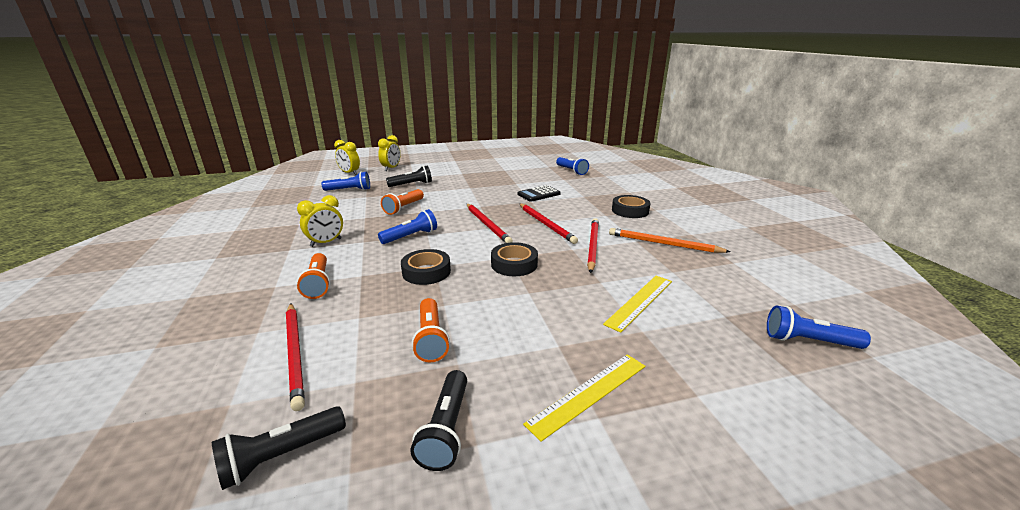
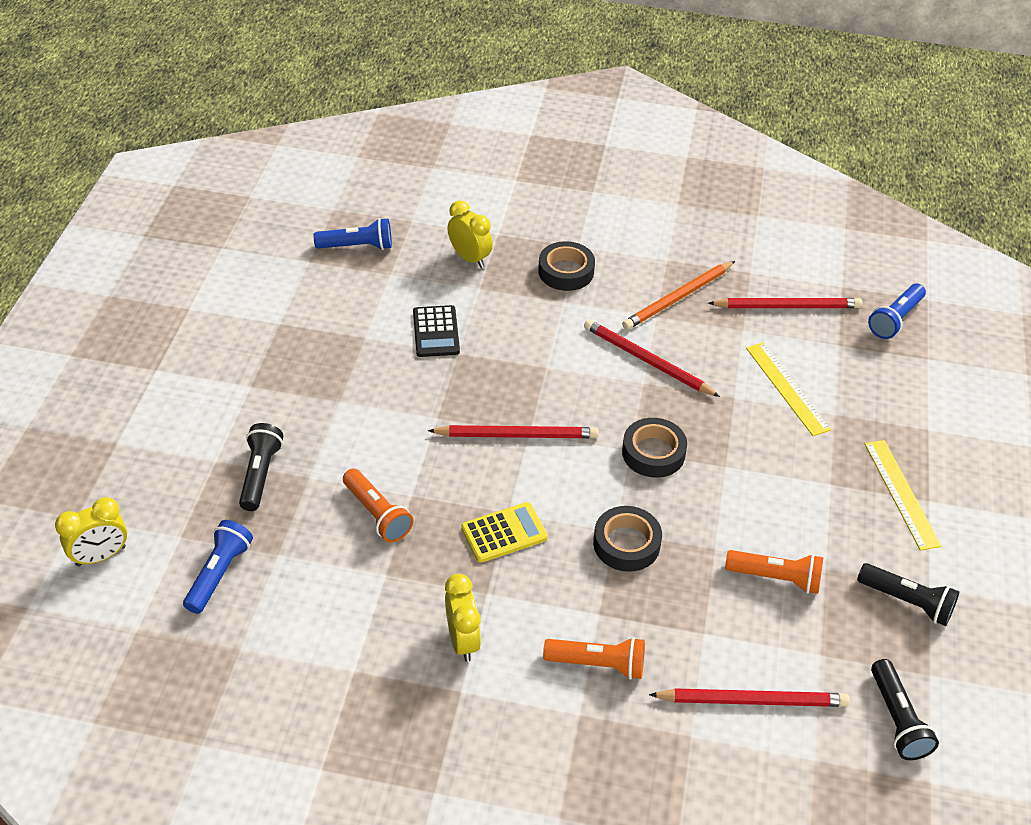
camera: 65 degrees left, 20 degrees up
yellow clock [378,135,401,171] -> yellow clock moved to [447,200,493,268]
blue flashlight [378,209,437,244] -> yellow calculator [461,502,548,562]
red pencil [520,204,578,244] -> red pencil moved to [708,298,862,308]

